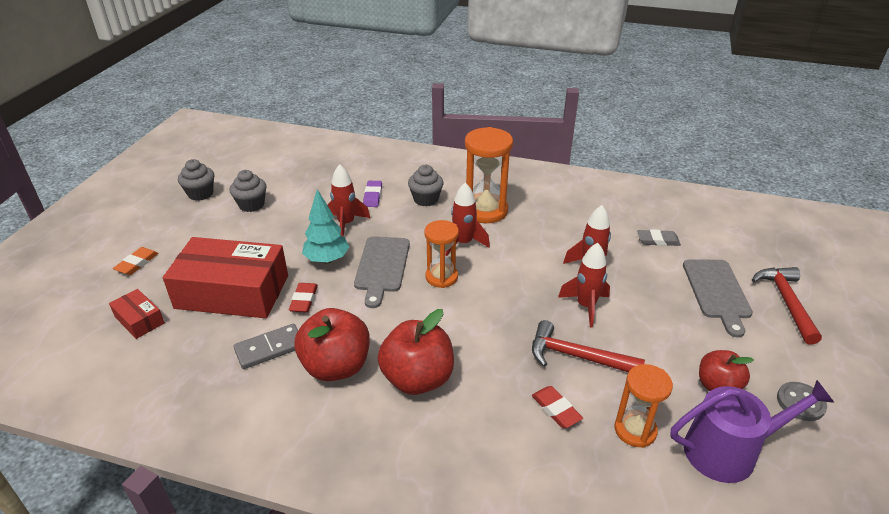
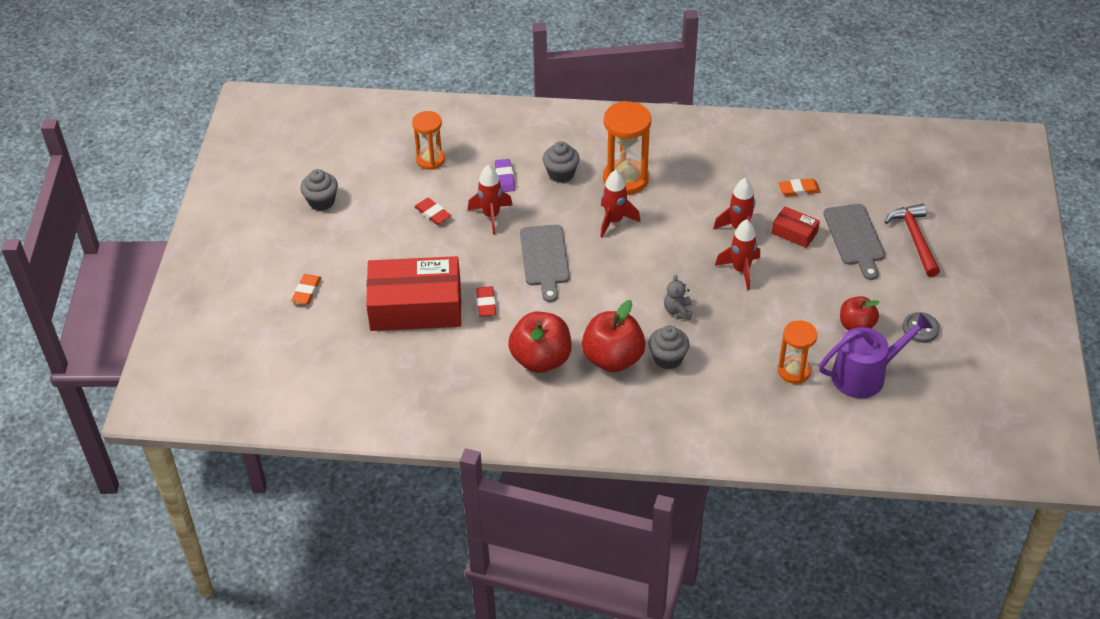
camera: 10 degrees left, 10 degrees up
red box [109,289,165,339] -> red box moved to [772,206,820,248]
grey cupcake [230,170,267,212] -> grey cupcake moved to [648,326,690,370]
grey domino [233,323,298,369] -> none
turquoise tree [302,189,349,264] -> none
orange hourglass [424,220,459,288] -> orange hourglass moved to [412,111,445,170]
red hammer [532,320,645,372] -> none
red eraser [532,386,583,428] -> red eraser moved to [414,198,451,225]
grey eraser [637,229,681,246] -> orange eraser [778,178,820,197]
none -> grey teddy bear [664,275,692,320]

